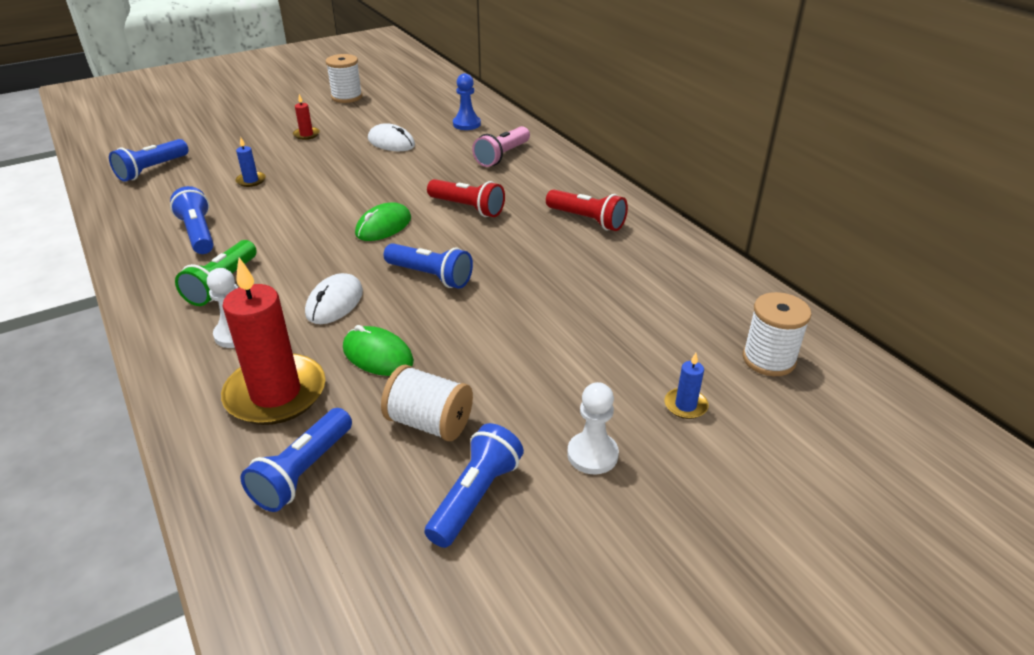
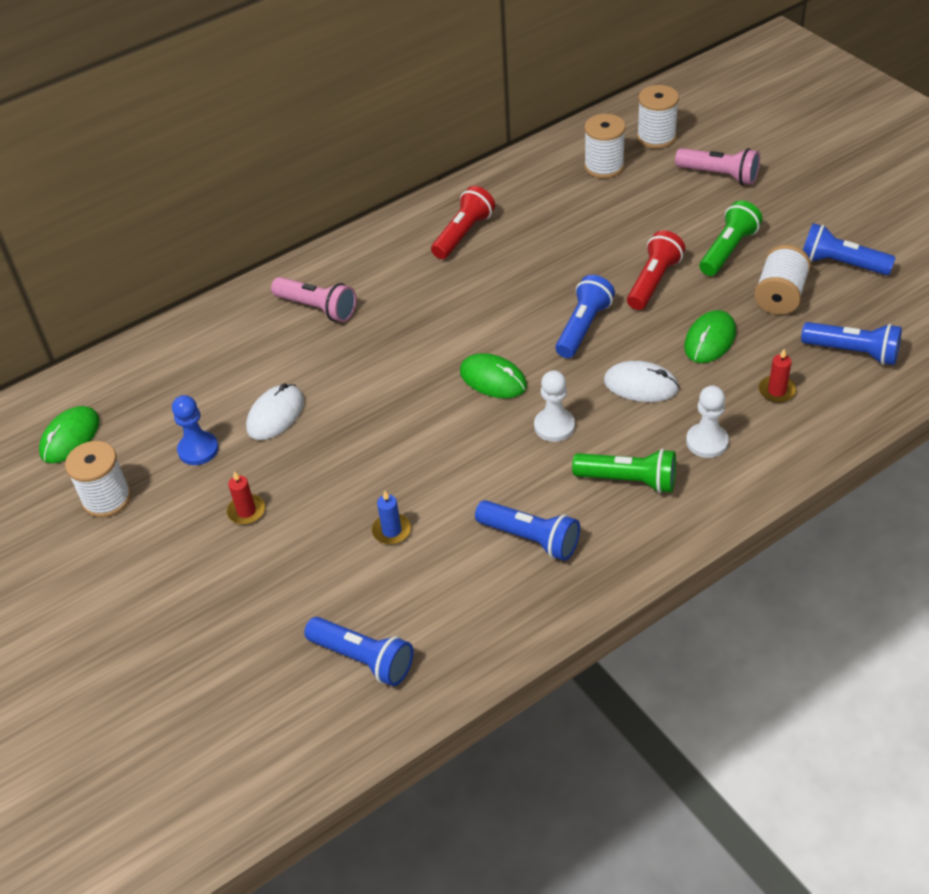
camera: 90 degrees left, 10 degrees up
blue flashlight [170,186,214,254] -> blue flashlight turned 120 degrees counterclockwise [475,500,580,561]
red candle [221,258,326,425] -> red candle [759,349,796,403], size x0.42
red flashlight [427,179,505,217] -> red flashlight moved to [627,231,685,310]
blue pawn [453,73,481,130] -> blue pawn moved to [172,395,219,465]
white pawn [567,382,619,475] -> white pawn moved to [534,370,575,442]
blue candle [665,353,709,419] -> pink flashlight [675,148,760,185]
none -> green mouse [39,406,99,463]
none -> white spool [584,114,626,179]
none -> green flashlight [700,200,762,276]

